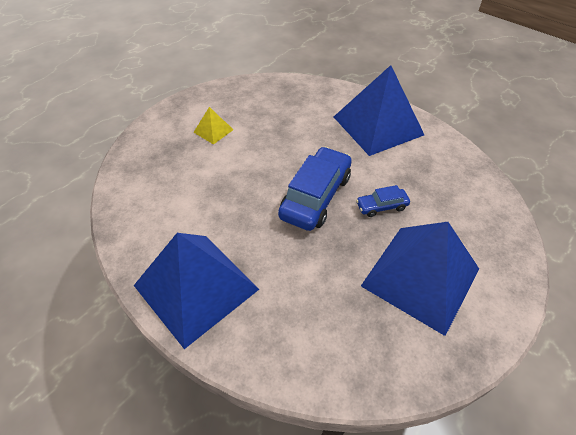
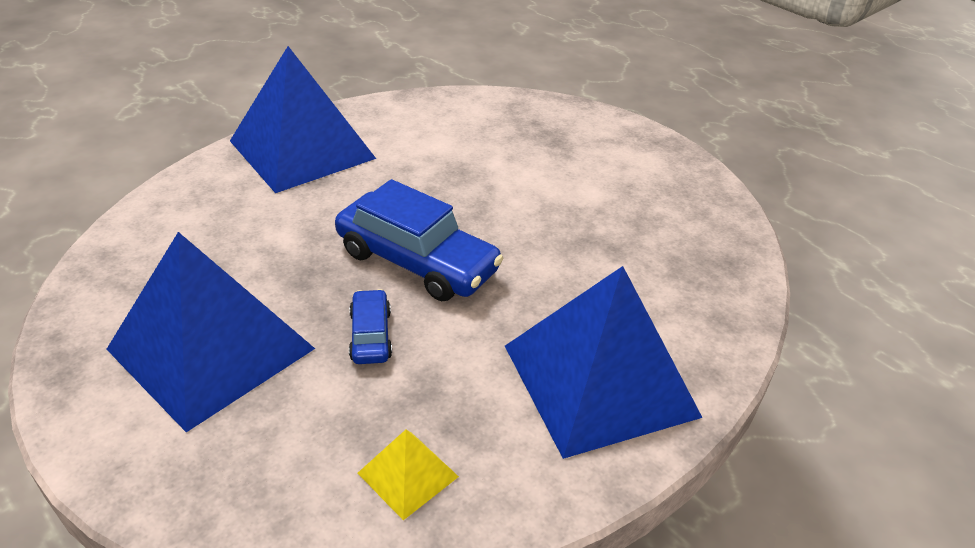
camera: 95 degrees right, 10 degrees down
yellow pyramid [193,107,234,145] -> yellow pyramid moved to [358,430,459,520]

